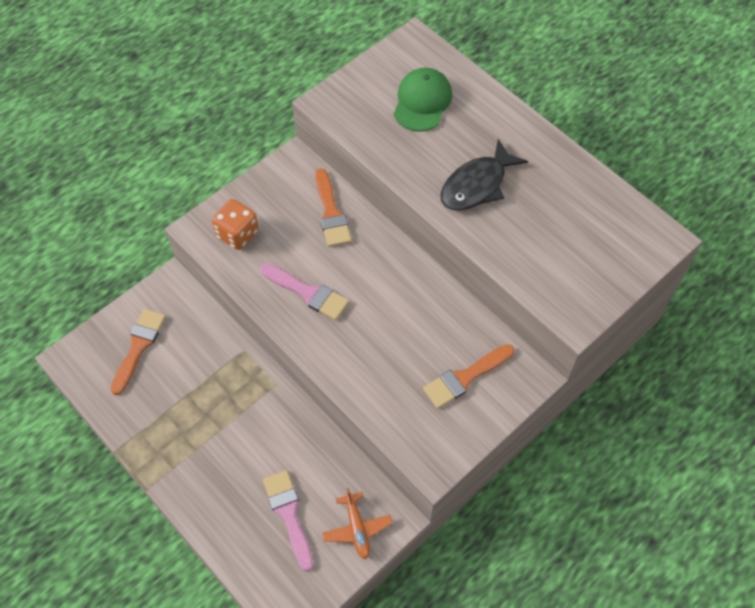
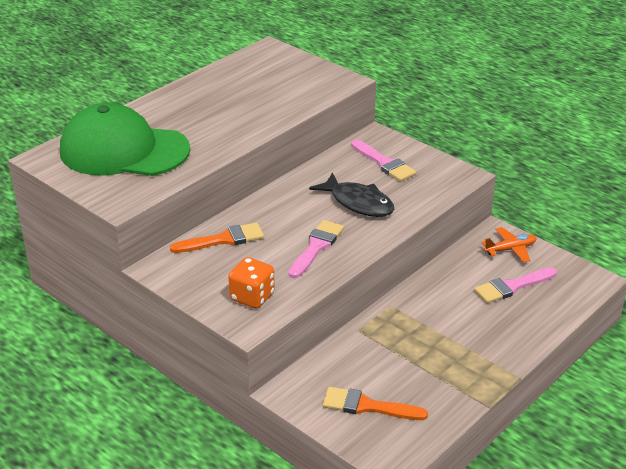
camera: 95 degrees left, 25 degrees down
green cap [394,68,452,132] -> green cap [60,103,190,176], size x1.80
orange brush [423,344,514,409] -> pink brush [351,139,416,181]
black fish [441,139,528,211] -> black fish moved to [309,173,394,217]

